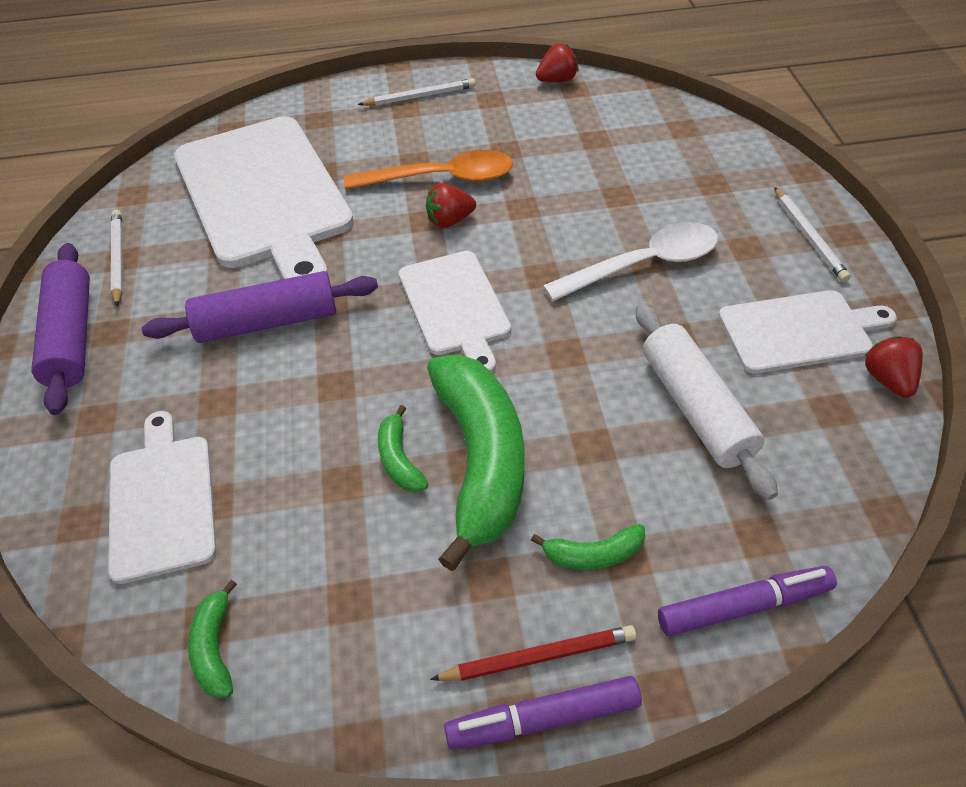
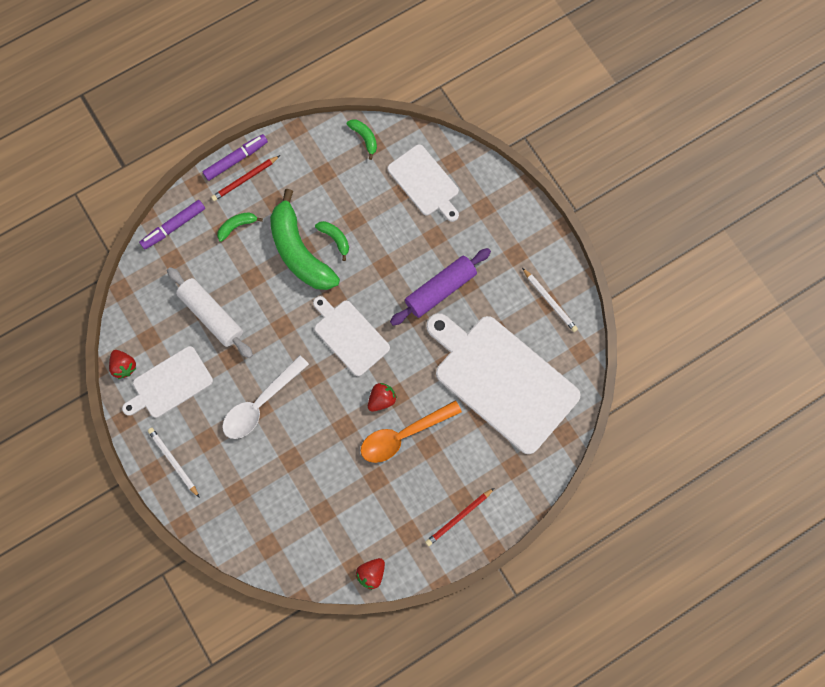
camera: 155 degrees right, 25 degrees up
purple rolling pin [32,243,90,415] -> none
white pencil [358,78,475,106] -> red pencil [425,488,494,546]

